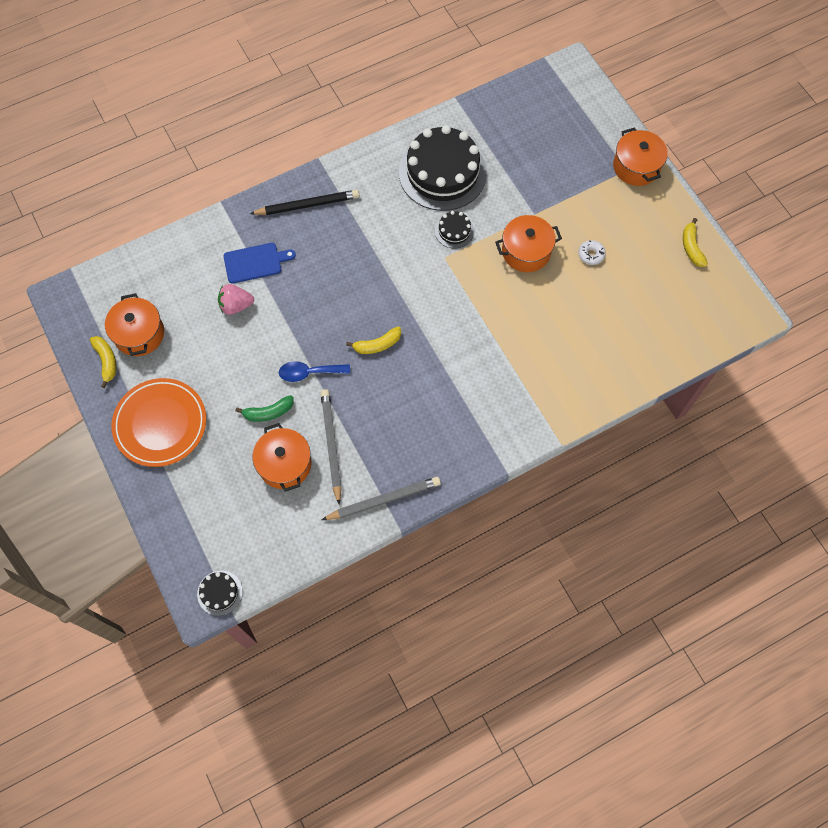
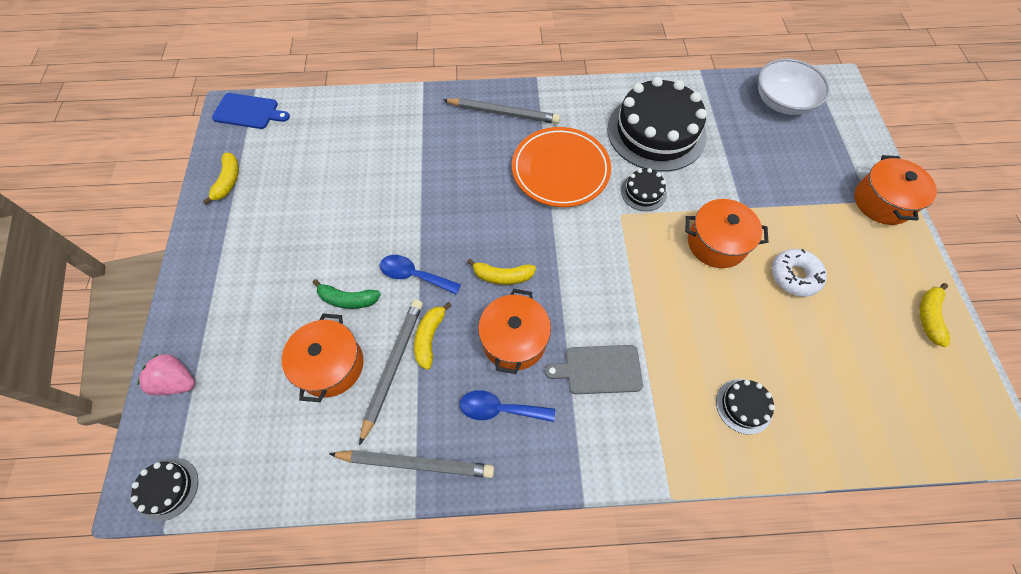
camera: 25 degrees right, 5 degrees down
orange pot [105,293,164,356] -> orange pot moved to [478,289,551,374]
orange plate [111,378,206,467] -> orange plate moved to [512,127,611,207]
pink strawberry [218,284,254,315] -> pink strawberry moved to [138,354,195,395]
blue cutting board [223,243,296,284] -> blue cutting board moved to [212,93,290,129]
black pencil [250,190,359,215] -> grey pencil [443,98,560,124]
white donut [578,240,606,265] -> white donut [771,249,827,297], size x1.53
none -> yellow banana [414,302,452,370]
none -> blue spoon [460,390,555,422]
none -> grey cutting board [544,345,643,394]
none -> black cake [716,379,775,435]
none -> white bowl [758,59,830,115]

